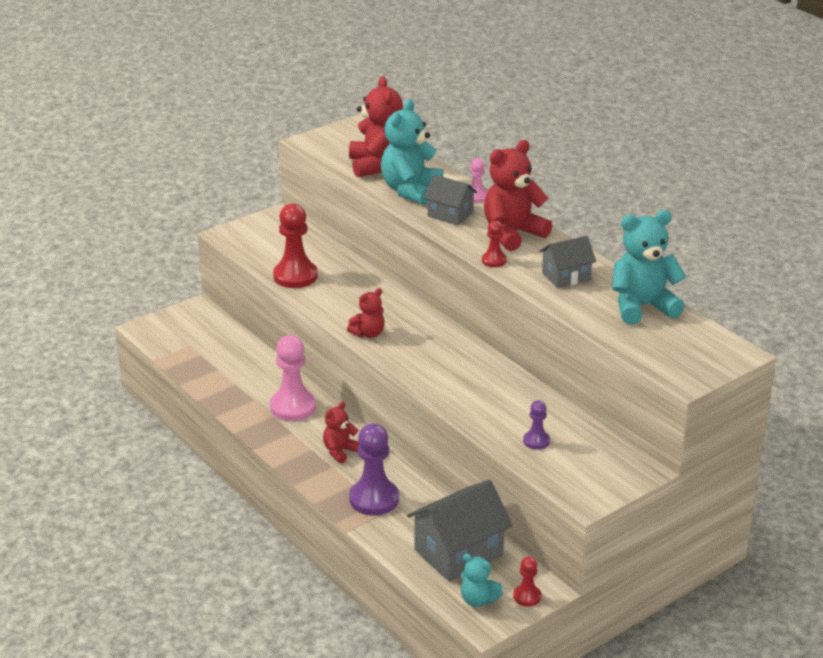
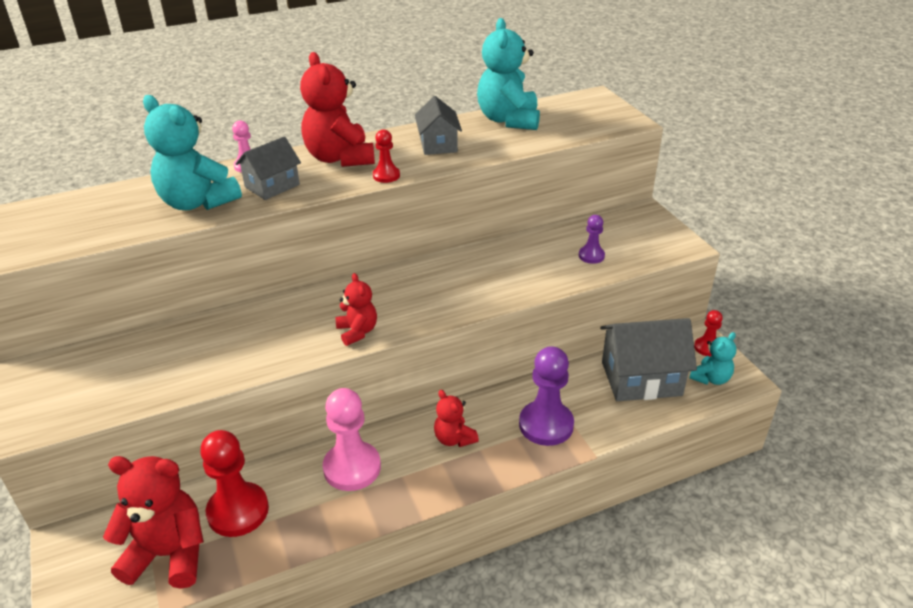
camera: 75 degrees left, 5 degrees up
red pawn [273,204,318,288] -> red pawn moved to [200,430,269,537]
red teddy bear [349,76,403,177] -> red teddy bear moved to [103,456,204,589]
grey house [407,480,513,582] -> grey house turned 75 degrees counterclockwise [600,318,697,401]

